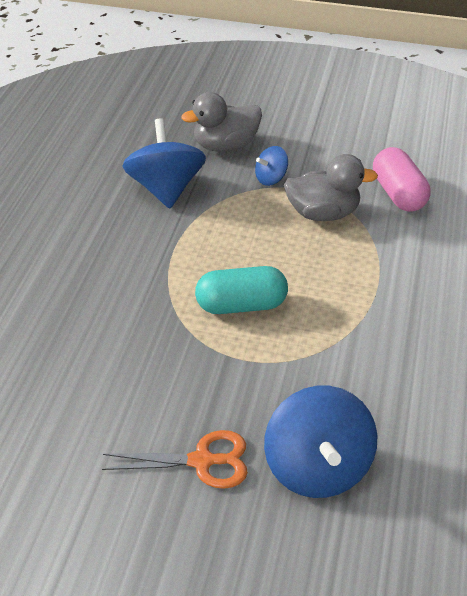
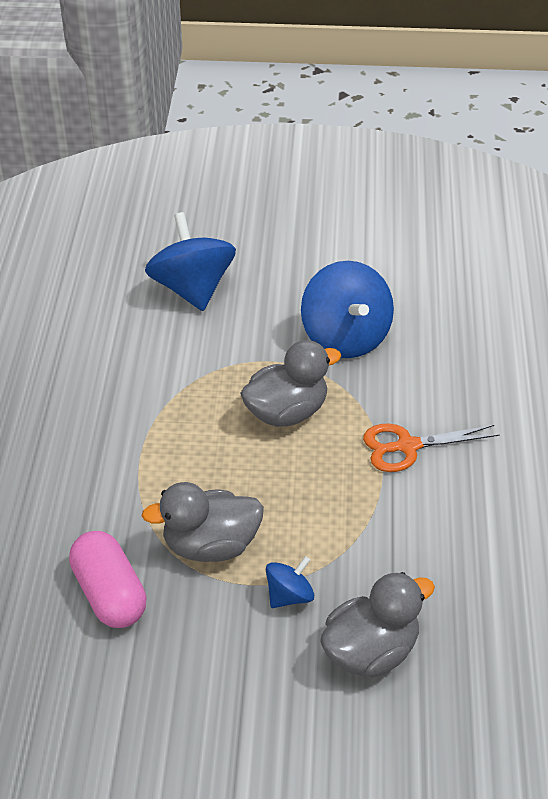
camera: 170 degrees right, 0 degrees up
orange scissors [102,430,248,489] -> orange scissors moved to [363,424,499,472]
blue spinning top [122,118,206,209] -> blue spinning top moved to [301,261,394,358]
turquoise capsule [195,266,288,314] -> grey duck [240,340,341,427]

